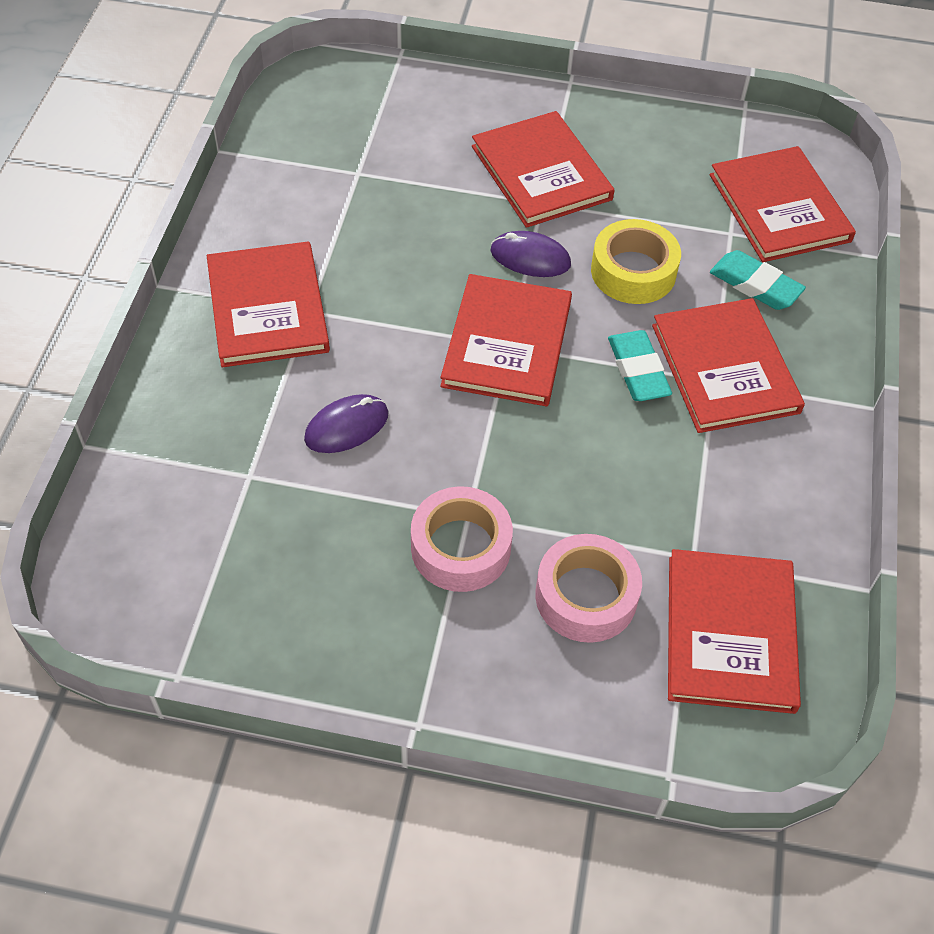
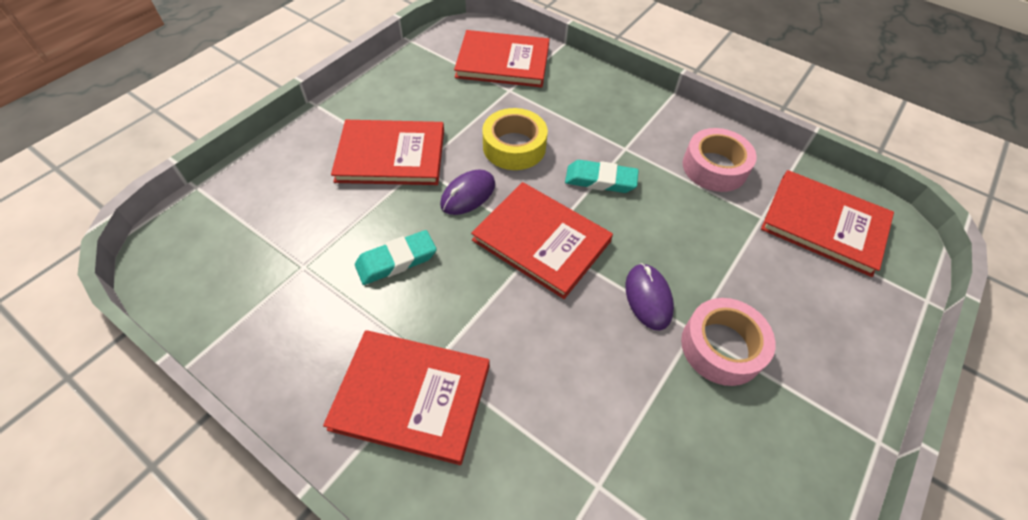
camera: 65 degrees left, 0 degrees up
purple mouse [304,394,389,453] -> purple mouse moved to [626,263,674,330]
pink tape [535,534,642,643] -> pink tape moved to [682,128,757,192]
red book [652,298,805,433] -> none
turquoise eraser [710,250,806,310] -> turquoise eraser moved to [355,230,437,285]

